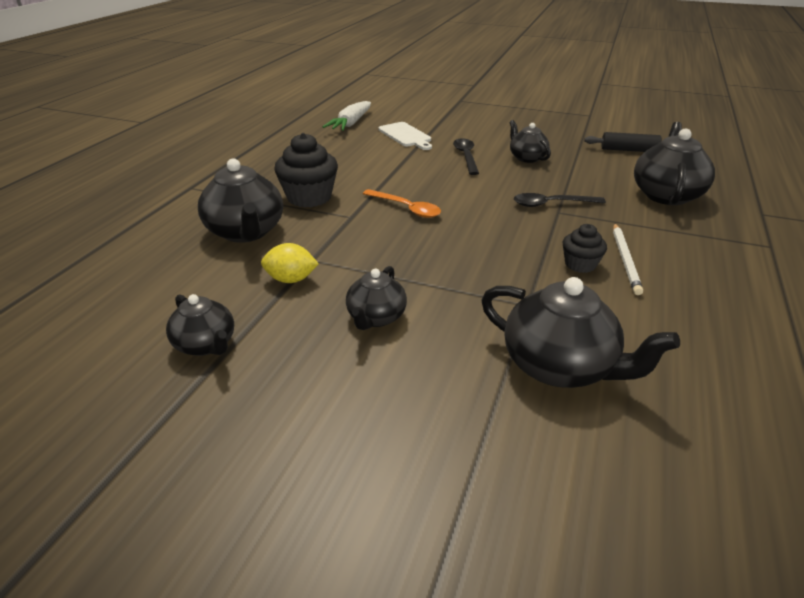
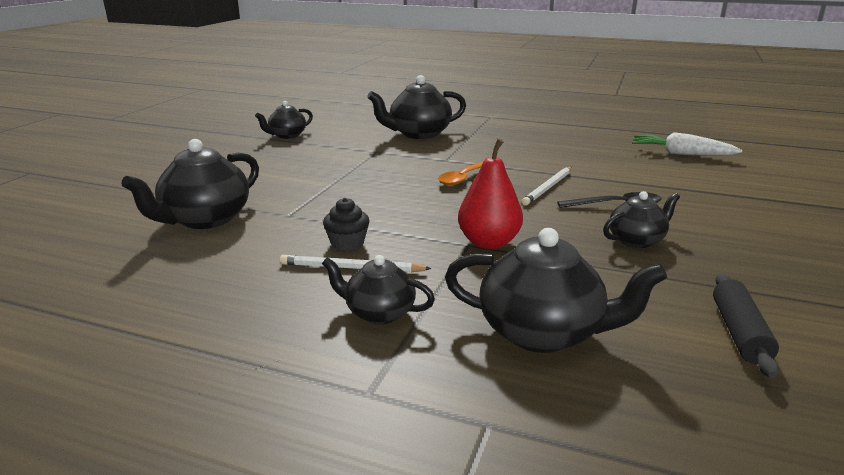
camera: 90 degrees right, 10 degrees down
yellow lemon [261,243,319,283] -> none
black cupcake [274,133,338,207] -> none
black teapot [346,266,407,330] -> black teapot moved to [322,255,435,324]
white cutting board [379,122,432,150] -> none
black spoon [514,193,606,207] -> red pear [458,139,523,249]
none -> white pencil [522,167,572,205]

